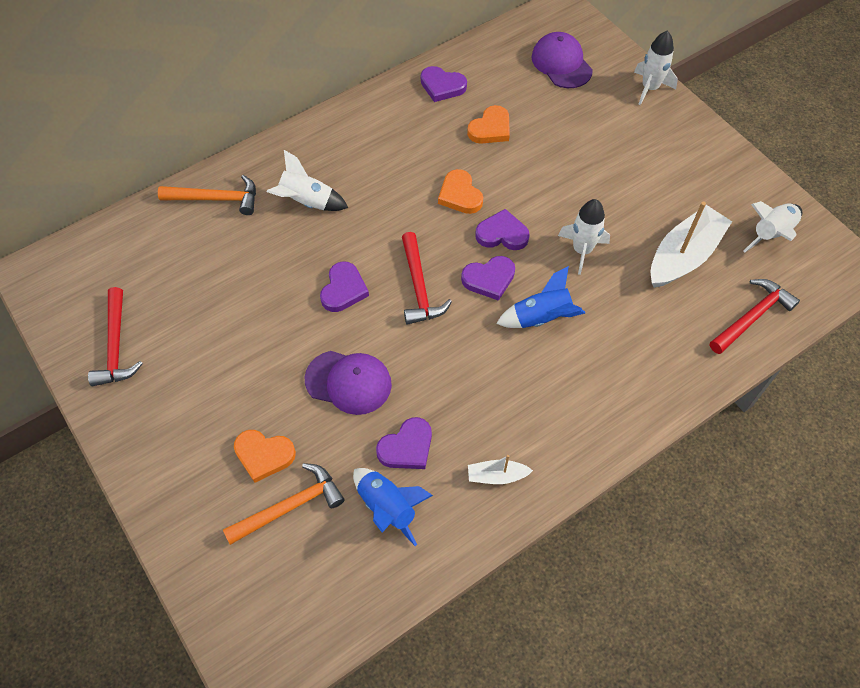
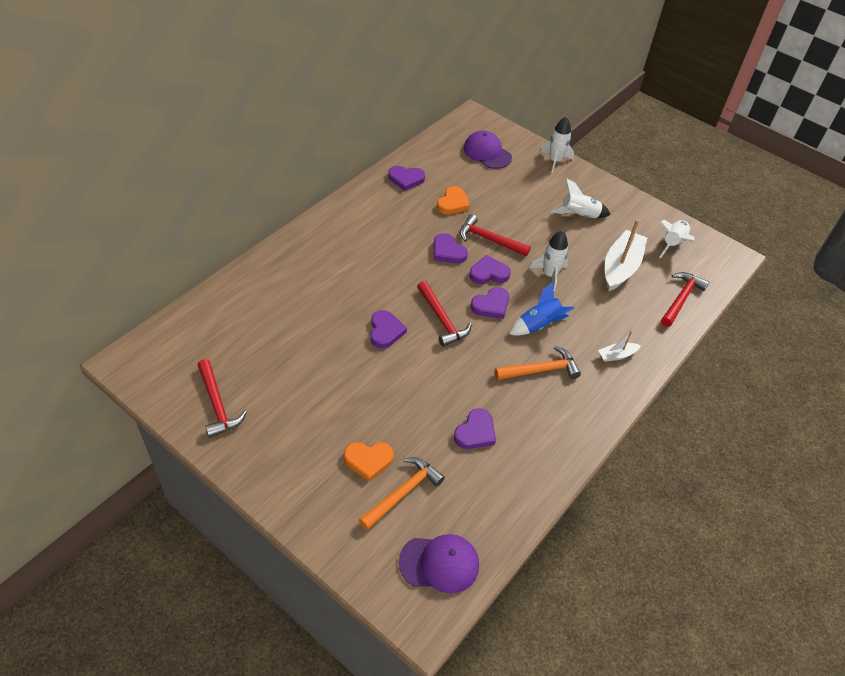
camera: 20 degrees left, 10 degrees down
orange hammer [158,175,256,215] -> orange hammer moved to [495,346,581,380]
white rocket [267,150,348,211] -> white rocket moved to [551,178,611,218]
purple cap [305,351,392,415] -> purple cap moved to [399,534,479,593]
blue rocket [353,468,433,546] -> none
orange heart [438,169,483,214] -> purple heart [434,233,468,263]
white boat [468,455,533,484] -> white boat moved to [598,330,641,362]
none -> red hammer [460,214,531,256]

